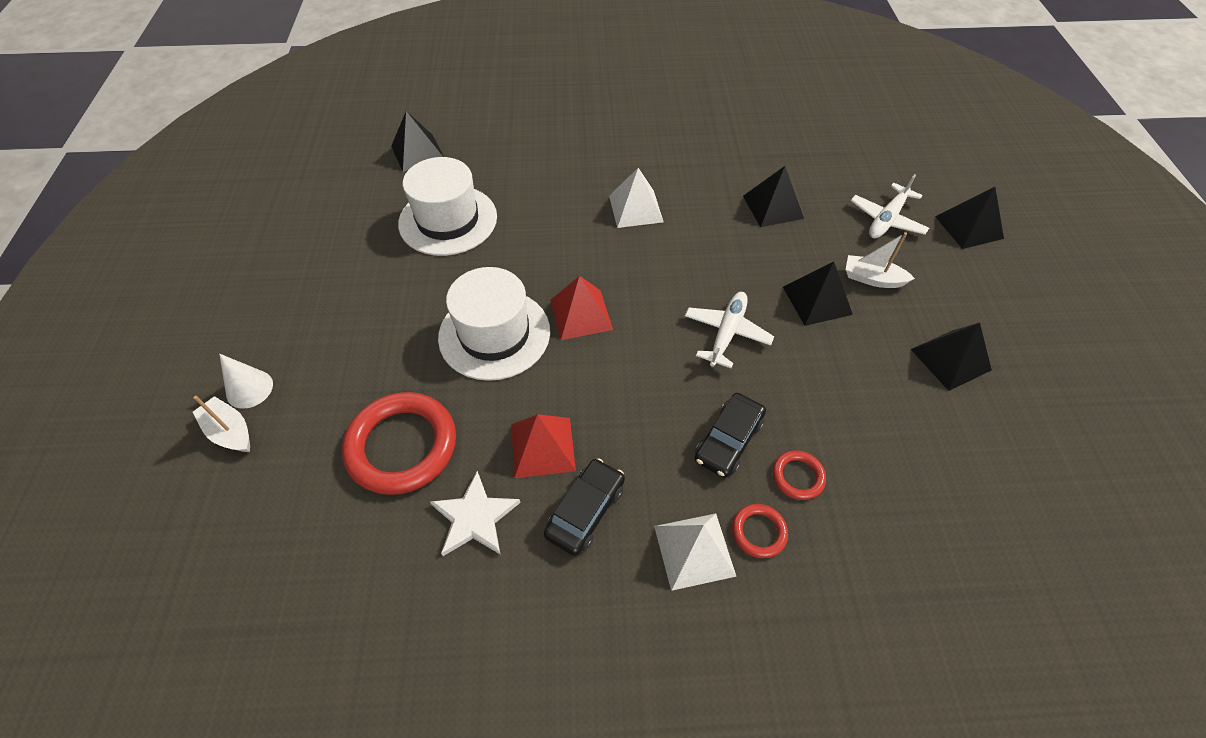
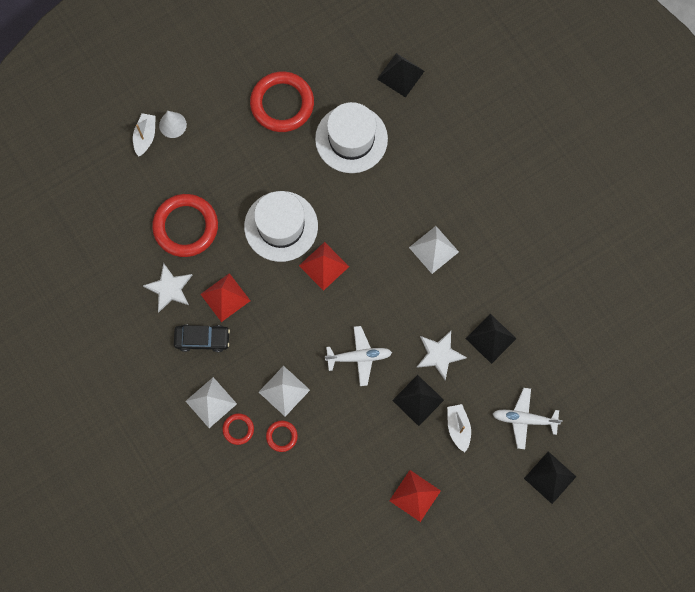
camera: 60 degrees right, 20 degrees up
black car [694,393,766,478] -> white pyramid [259,366,310,417]
black pyramid [911,323,992,391] -> red pyramid [389,470,441,522]
none -> red ring [250,72,314,132]
none -> white star [416,331,467,380]

